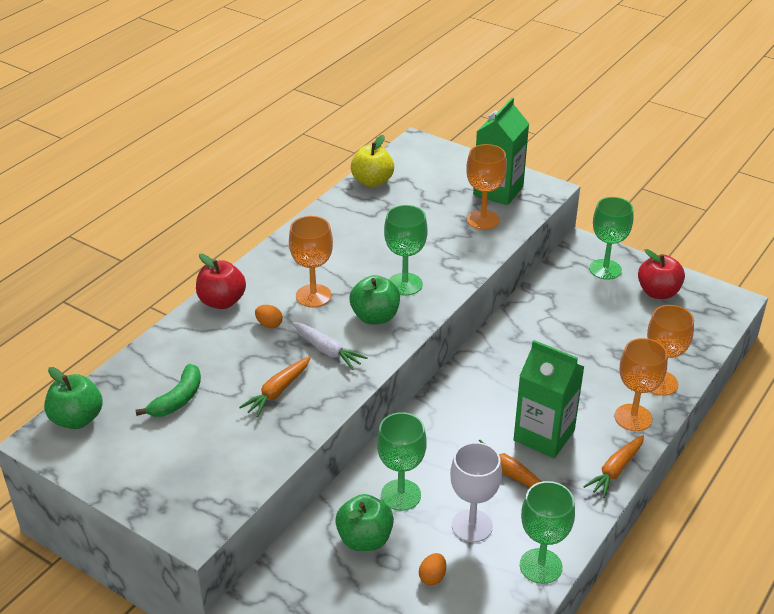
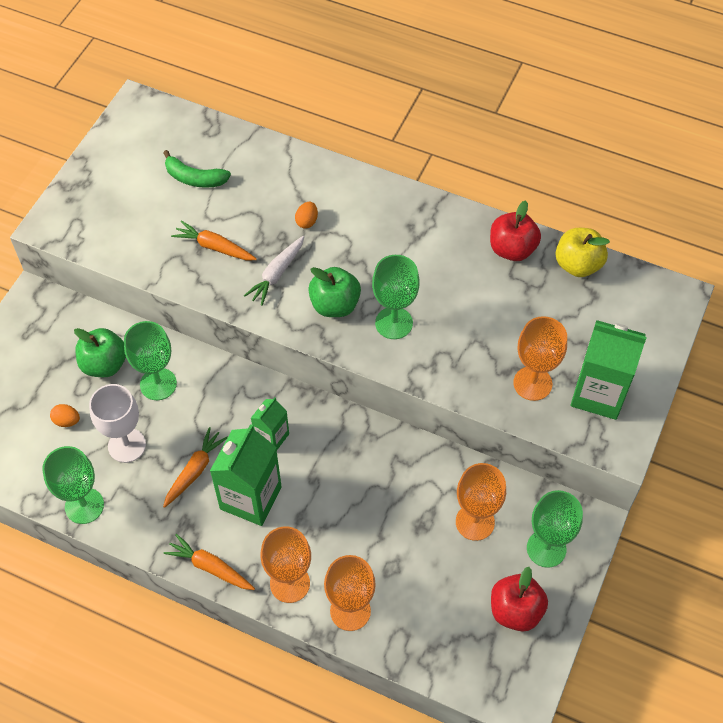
camera: 80 degrees right, 20 degrees up
green apple [44,367,103,429] -> none
red apple [196,254,246,309] -> red apple moved to [490,201,541,261]
orange goblet [289,216,333,307] -> orange goblet moved to [456,463,506,541]
none -> green carton [251,397,289,450]

